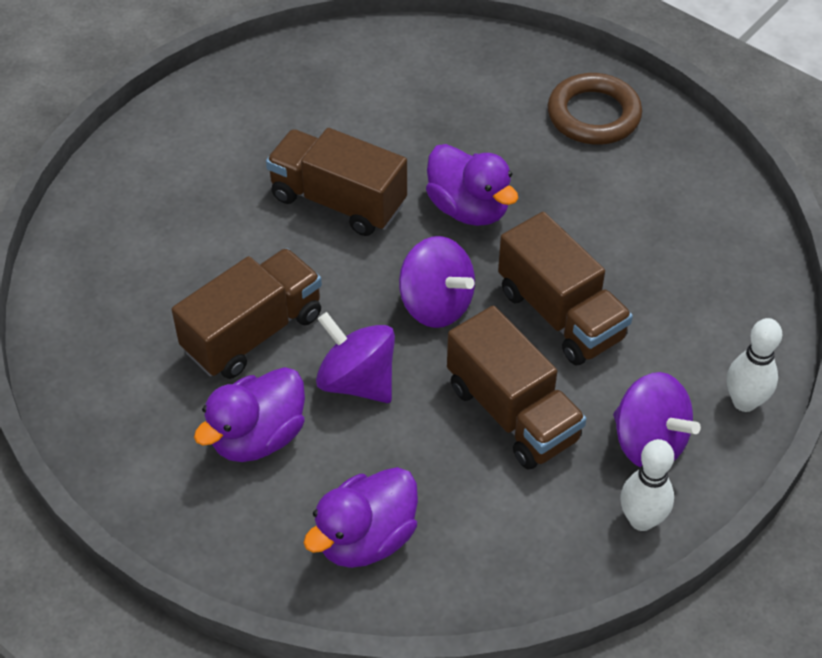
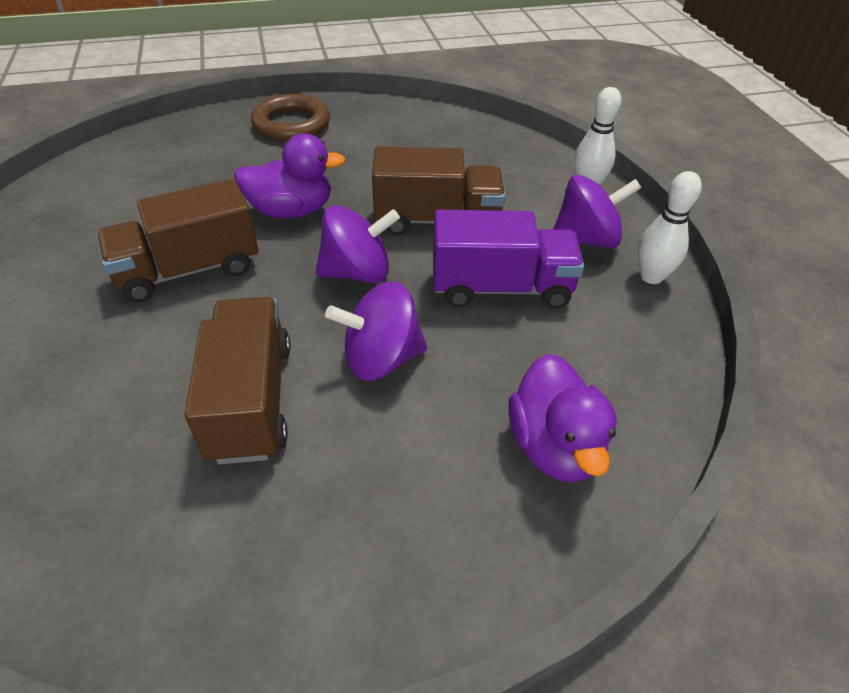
camera: 55 degrees left, 5 degrees down
purple duck [194,367,305,462] -> none
brown truck [447,306,586,469] -> purple truck [433,210,584,309]

